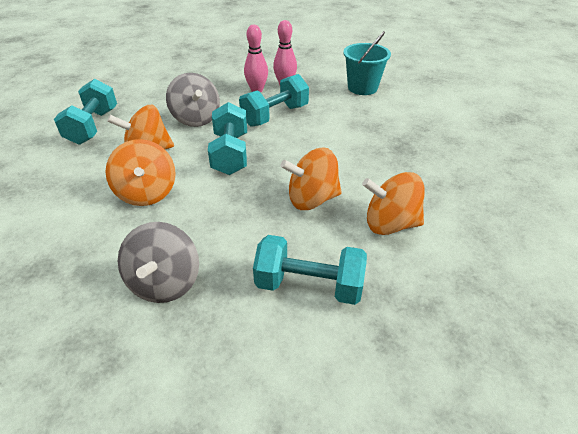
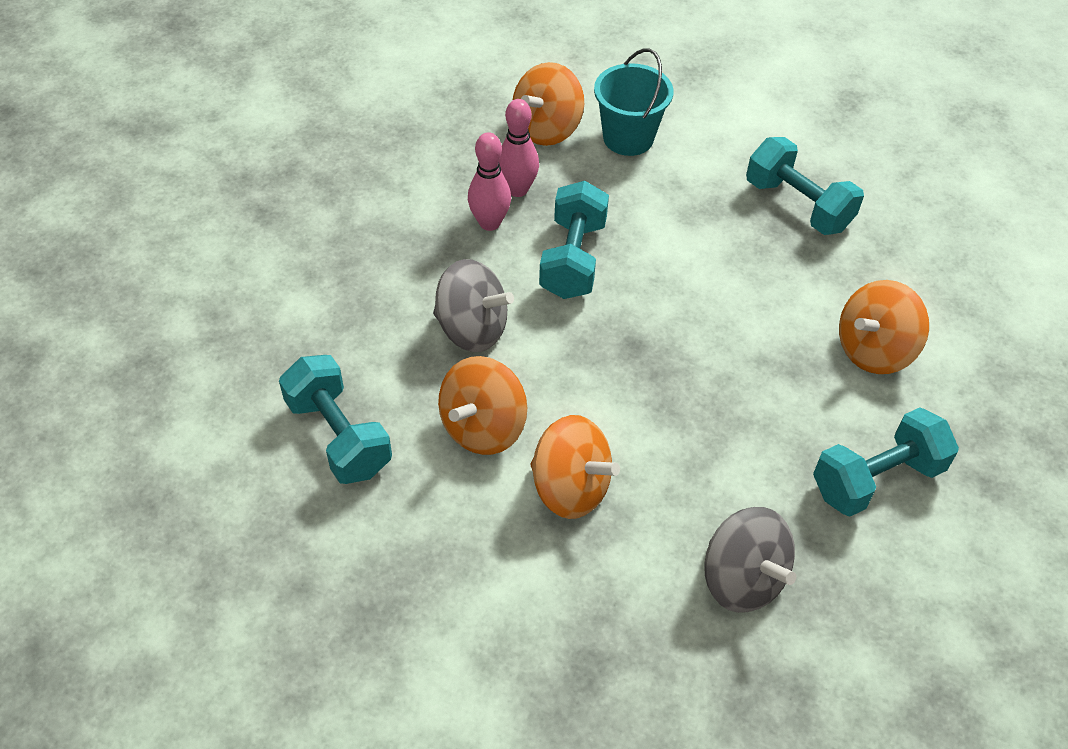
camera: 40 degrees left, 10 degrees up
turquoise dumbbell [208,102,247,175] -> turquoise dumbbell moved to [746,137,864,235]
orange spinning top [280,148,342,210] -> orange spinning top moved to [513,62,584,146]

